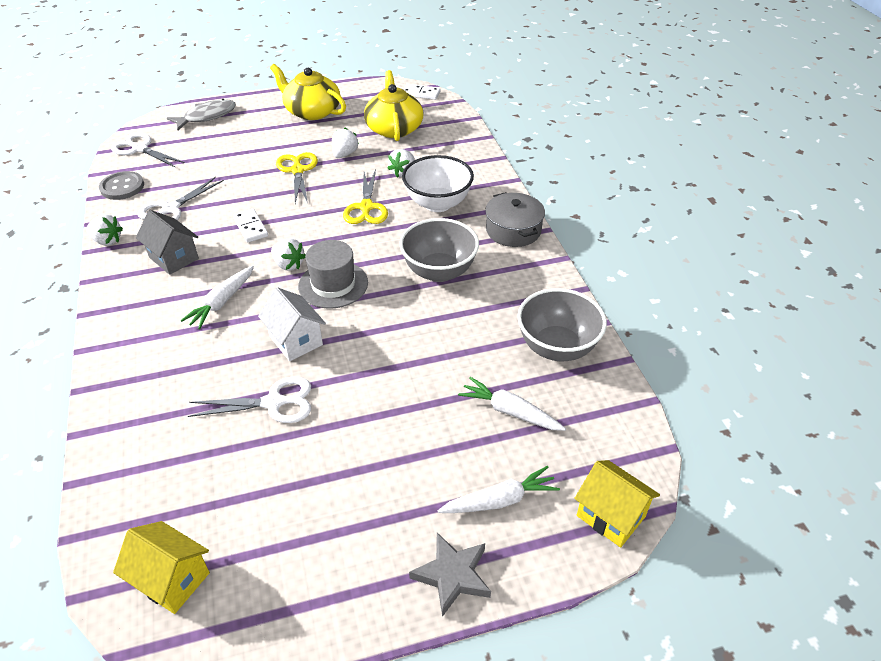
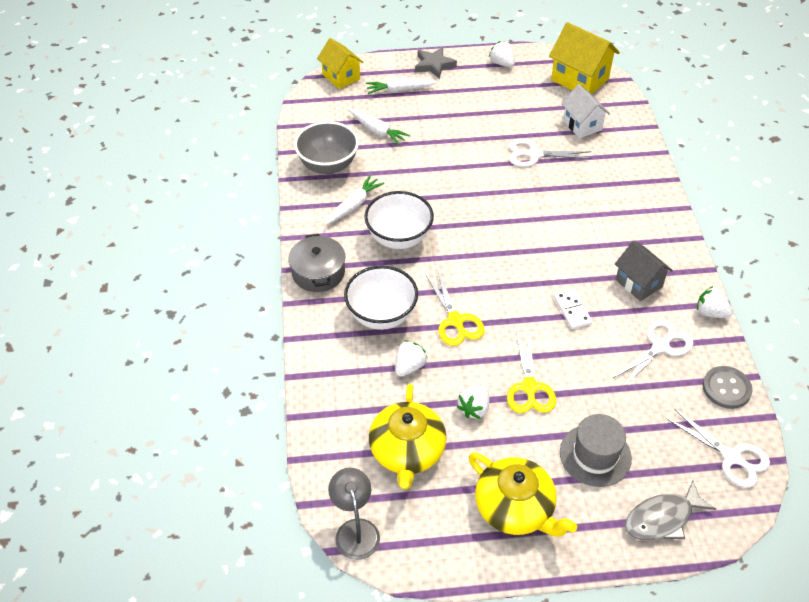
camera: 170 degrees left, 5 degrees up
yellow house [113,521,210,614] -> yellow house [549,22,620,94], size x1.50
white carrot [180,266,254,329] -> white carrot moved to [326,175,385,224]
white house [258,287,326,361] -> white house moved to [561,84,610,138]
white strawberry [271,239,306,271] -> white strawberry moved to [489,41,515,67]
grey hat [298,240,368,309] -> grey hat moved to [560,414,632,487]
yellow scissors [343,170,388,224] -> yellow scissors turned 150 degrees clockwise [426,272,485,346]
grey bowl [399,218,479,282] -> white bowl [364,191,434,249]
white domino [403,84,441,100] -> grey lamp [328,468,380,560]

